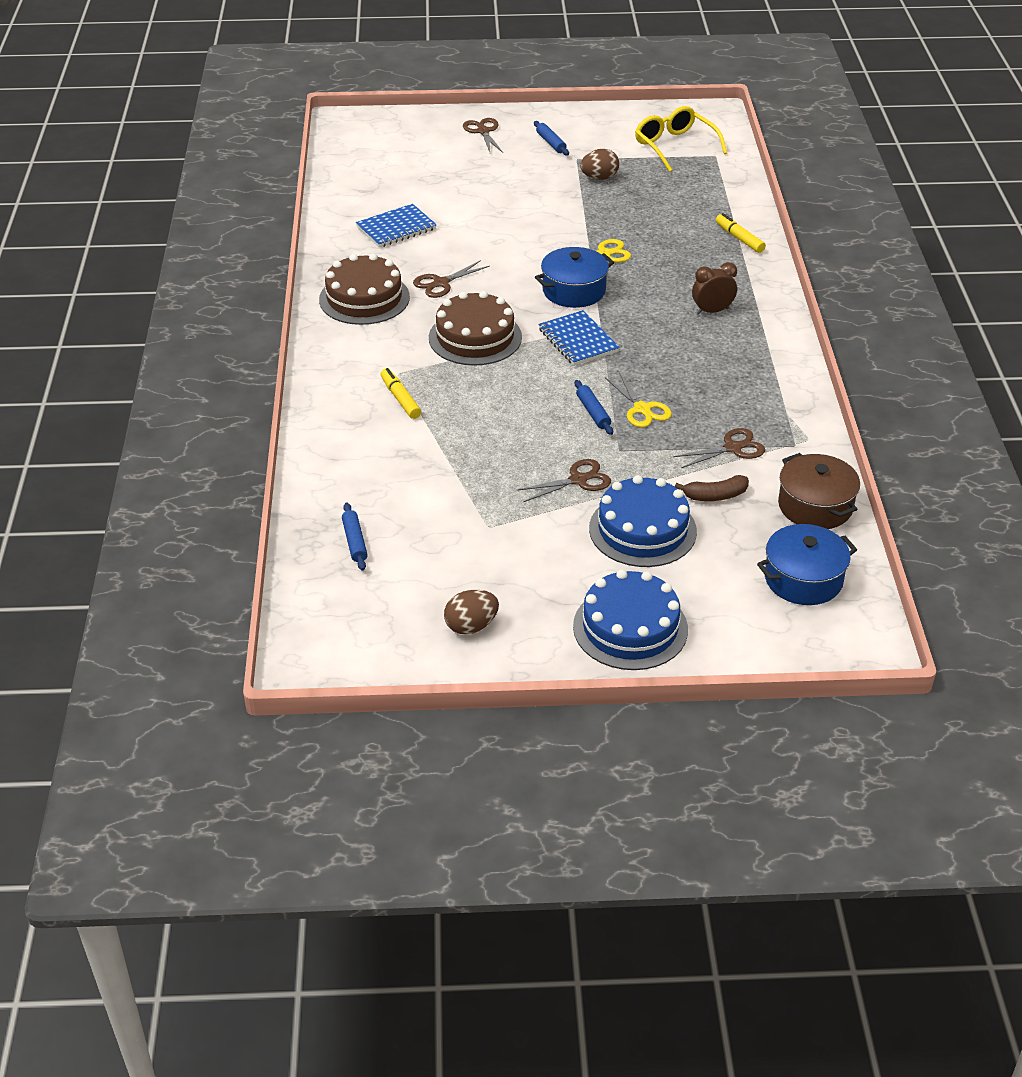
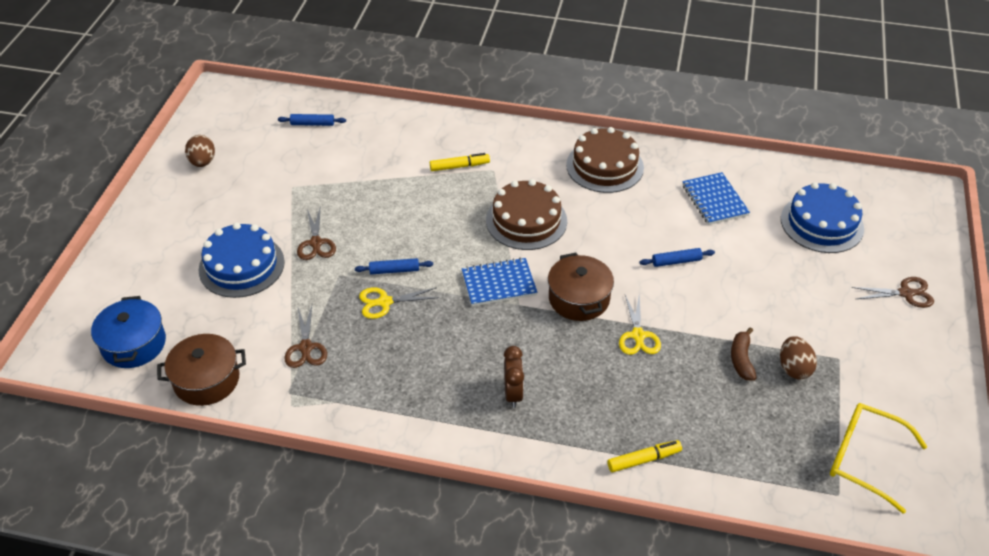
camera: 105 degrees right, 5 degrees up
brown scissors [413,260,490,298] -> none
blue rolling pin [534,121,569,155] -> blue rolling pin moved to [640,248,715,267]
blue pot [535,247,614,308] -> brown pot [548,253,614,321]
blue cake [573,569,688,670] -> blue cake moved to [781,182,864,253]
yellow glasses [635,106,727,172] -> yellow glasses turned 135 degrees counterclockwise [830,403,928,514]
brown banana [675,475,749,501] -> brown banana moved to [731,327,756,381]

